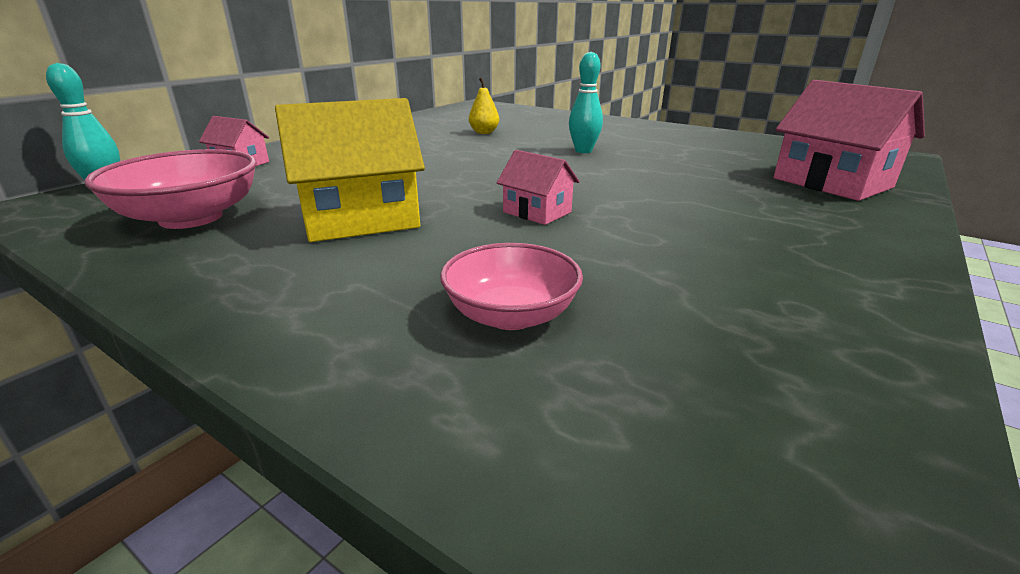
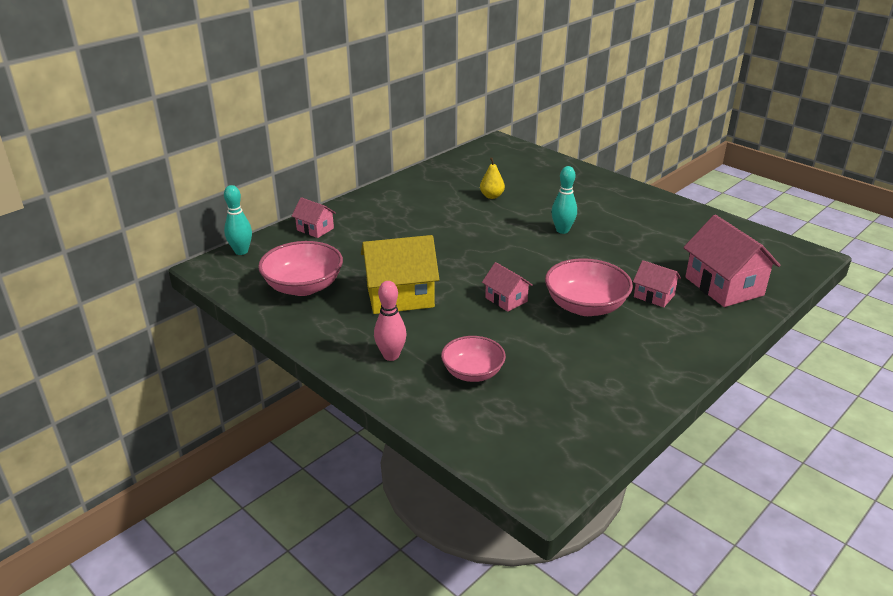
camera: 10 degrees right, 5 degrees up
none -> pink bowling pin [374,281,407,361]
none -> pink bowl [545,258,633,316]
none -> pink house [633,260,681,307]

